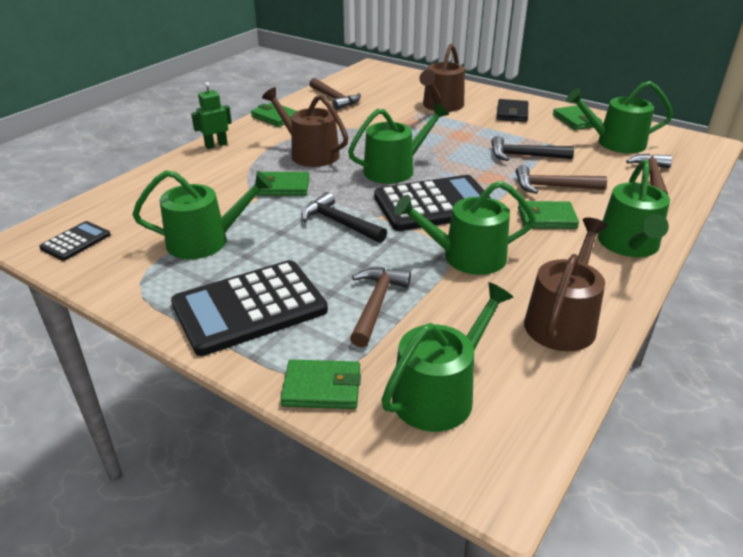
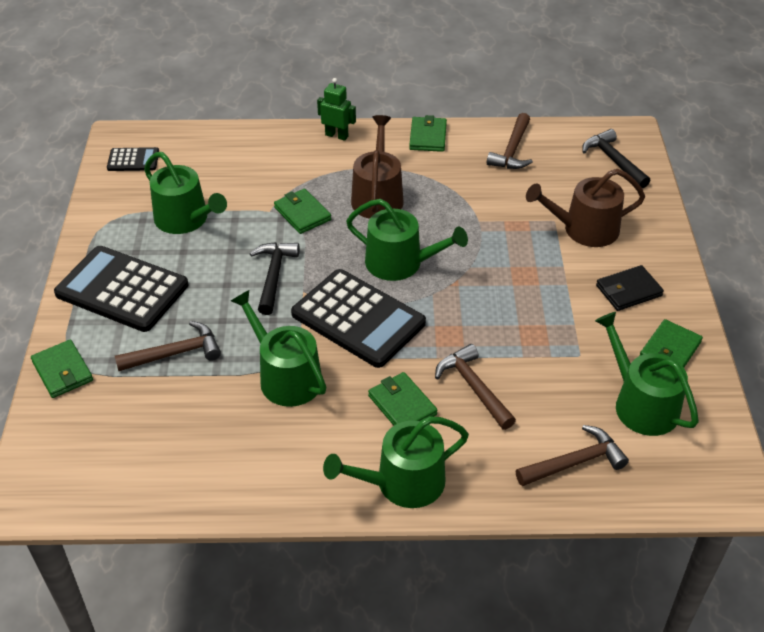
camera: 55 degrees right, 10 degrees up
green watering can [381,282,513,432] -> none
black hammer [491,136,574,161] -> black hammer moved to [582,129,650,188]
brown watering can [524,218,608,351] -> none

